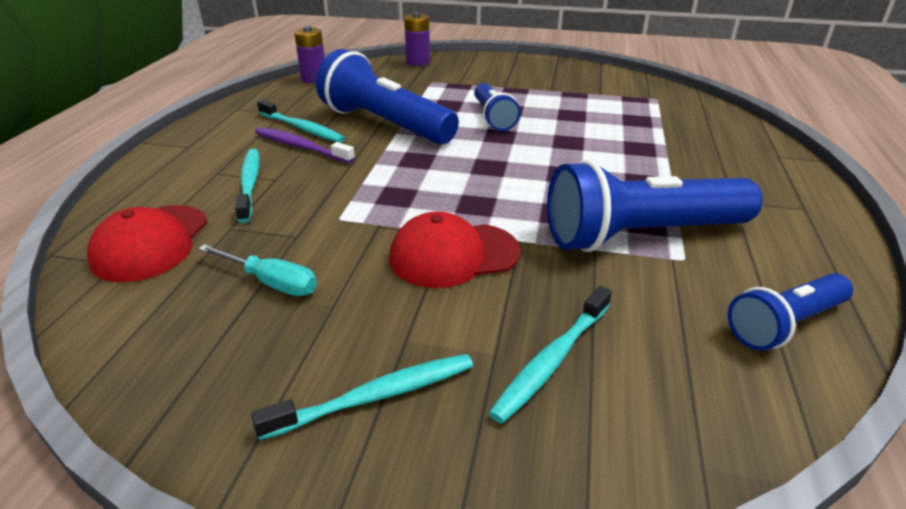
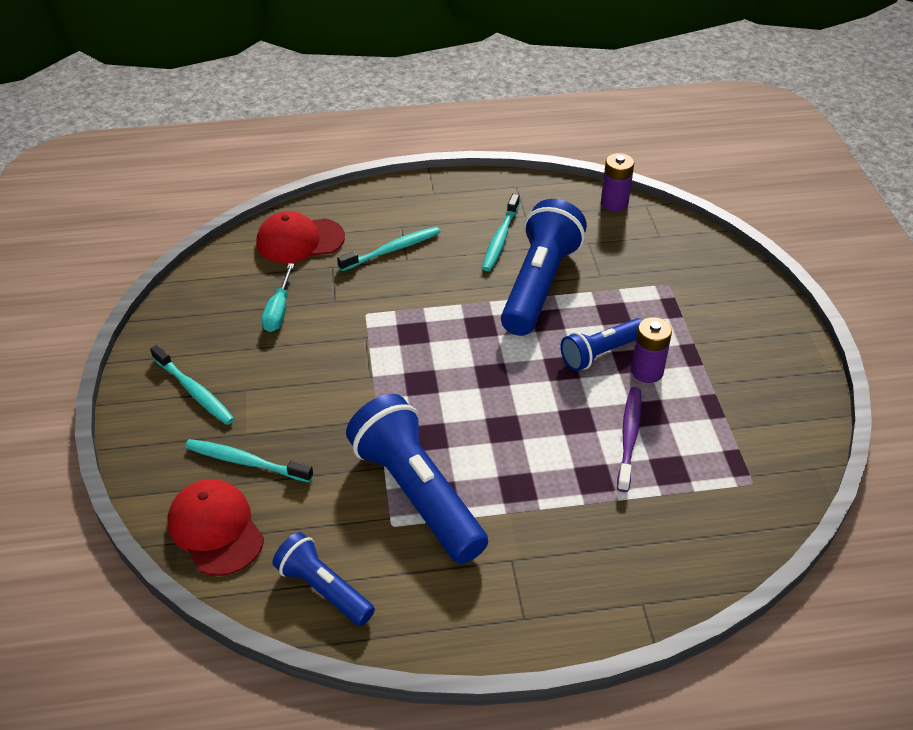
camera: 70 degrees right, 10 degrees up
purple toothbrush [255,127,355,163] -> purple toothbrush moved to [617,387,641,492]
red cap [389,211,521,288] -> red cap moved to [167,479,264,576]
purple battery [404,12,430,66] -> purple battery moved to [631,317,672,383]

